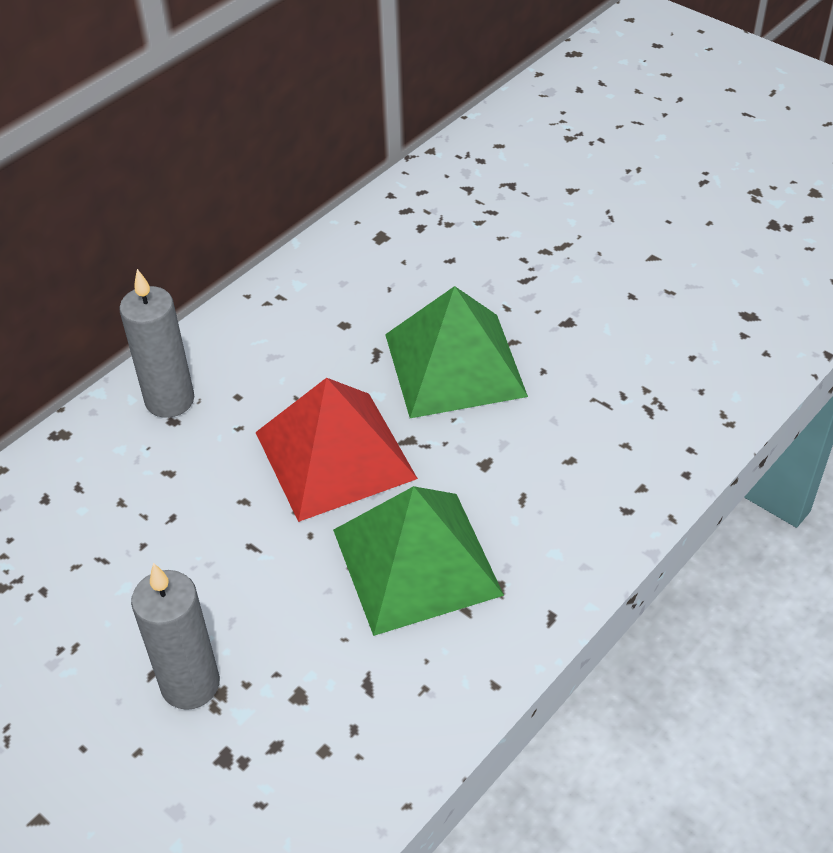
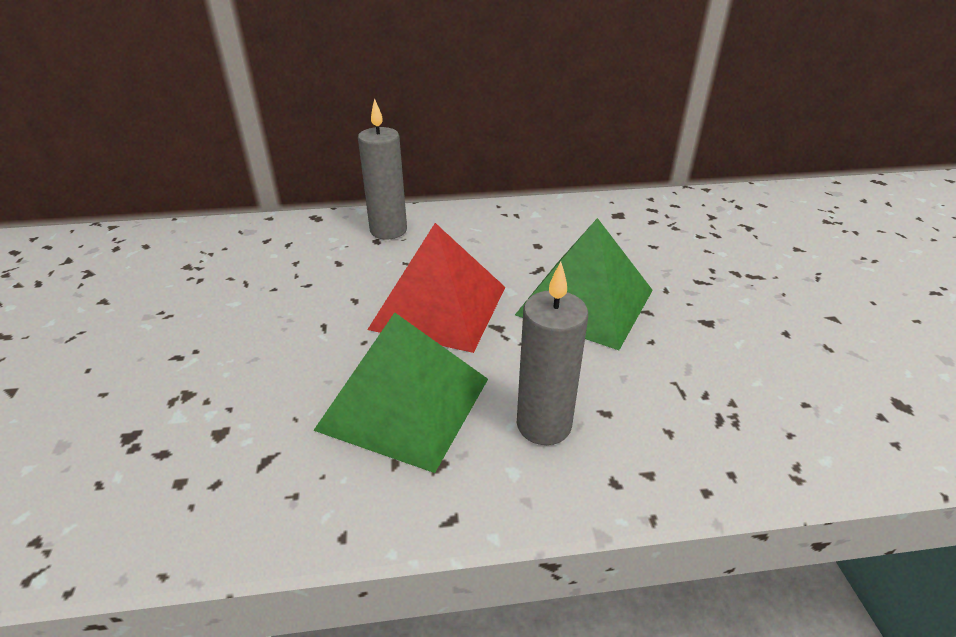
camera: 40 degrees right, 10 degrees down
grey candle [131,563,220,710] -> grey candle moved to [517,262,588,445]

